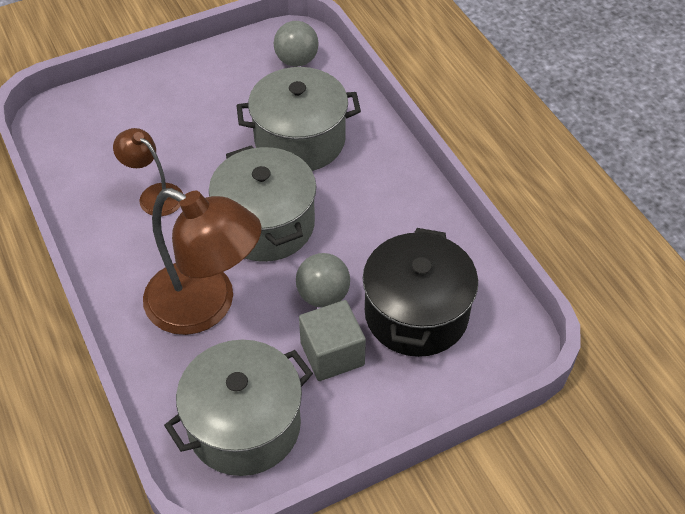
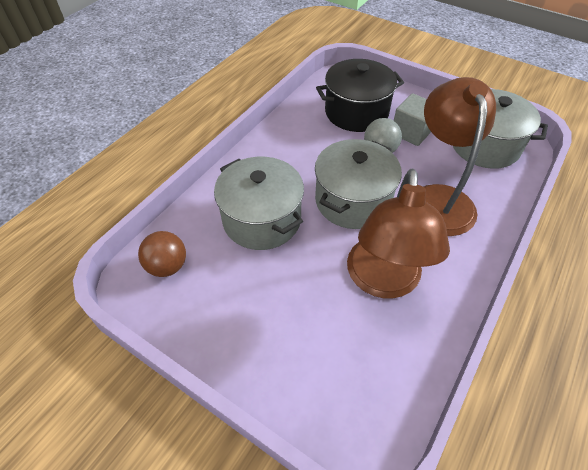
camera: 120 degrees left, 0 degrees up
brown lamp [113,128,183,216] -> brown lamp [347,168,450,299], size x1.90
grey ball [274,21,319,67] -> brown ball [138,231,186,277]

